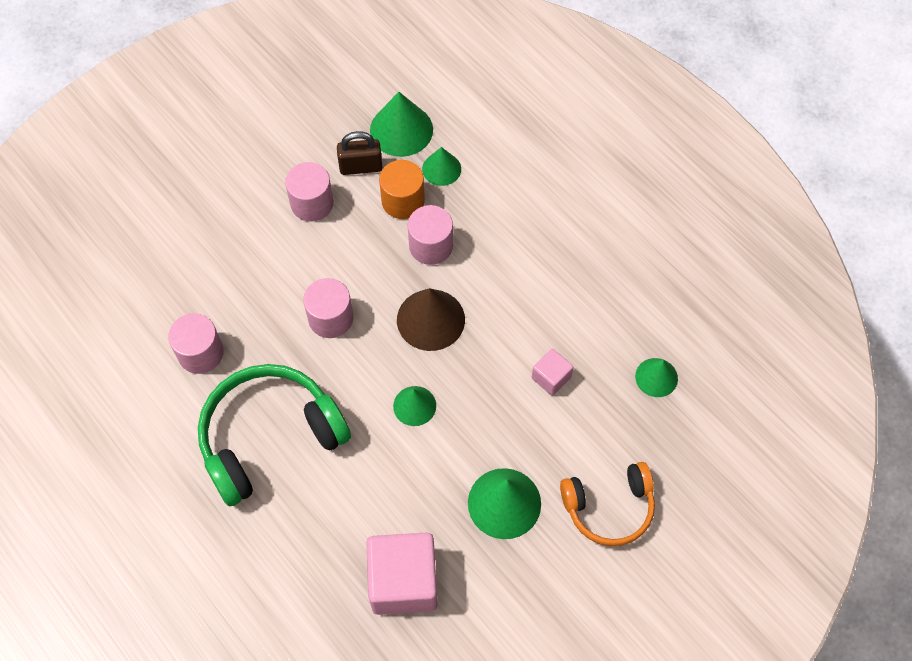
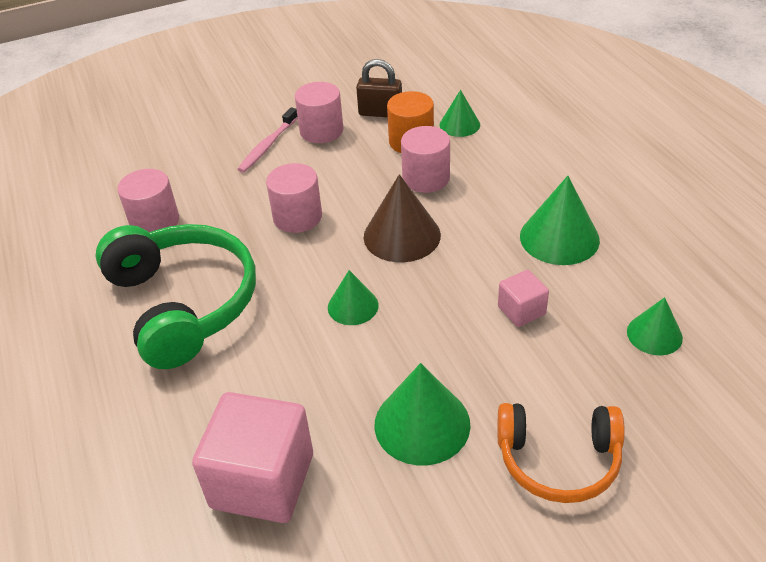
camera: 20 degrees right, 20 degrees down
green headphones [198,364,351,506] -> green headphones turned 75 degrees clockwise [95,224,256,369]
green cone [370,92,433,157] -> green cone moved to [520,176,600,265]
none -> pink toothbrush [237,107,298,173]

